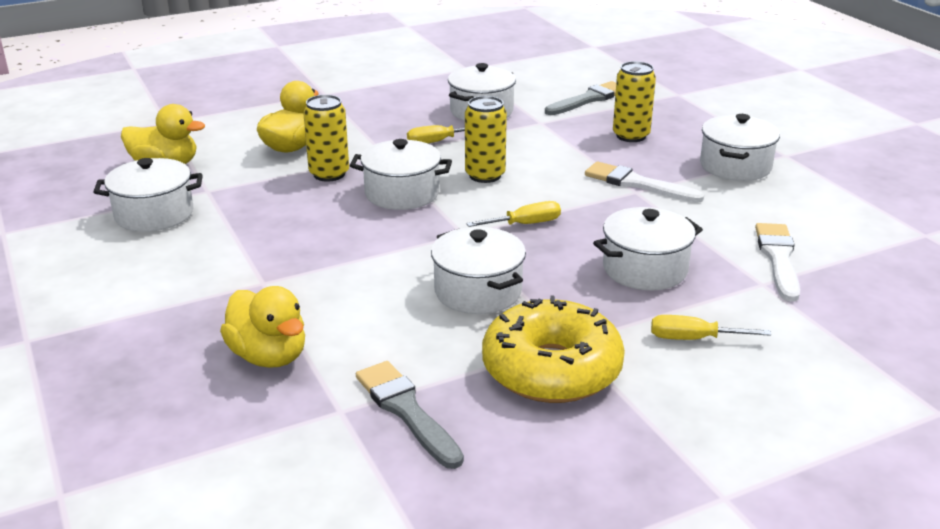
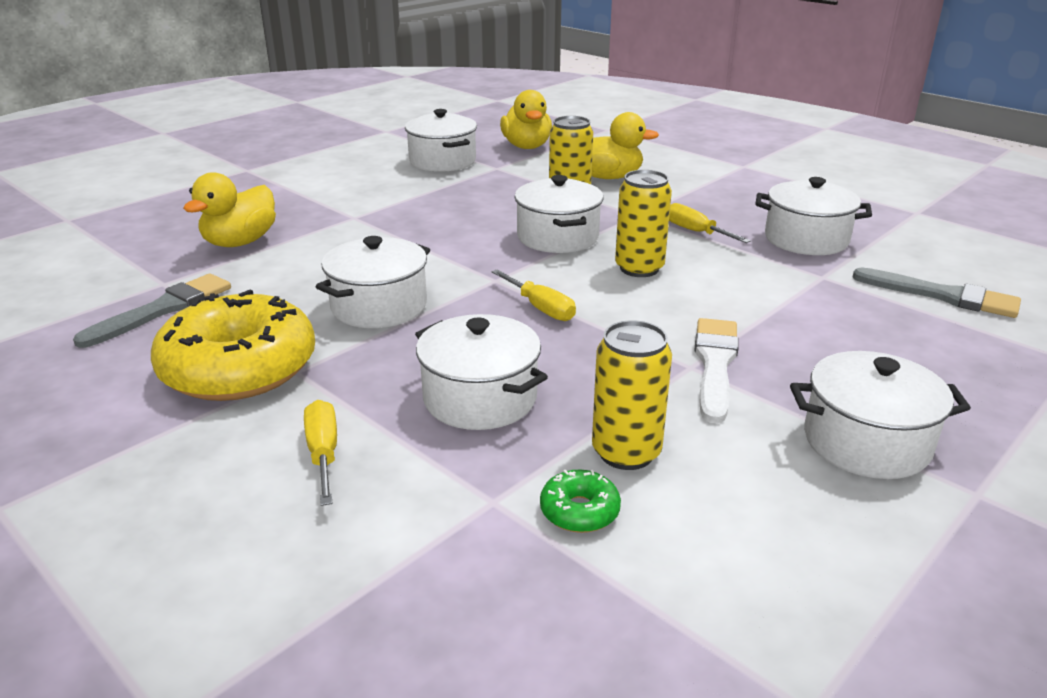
camera: 70 degrees right, 0 degrees up
yellow can [613,61,656,142] -> yellow can moved to [592,320,672,470]
white brush [755,223,800,302] -> green donut [540,470,621,533]

